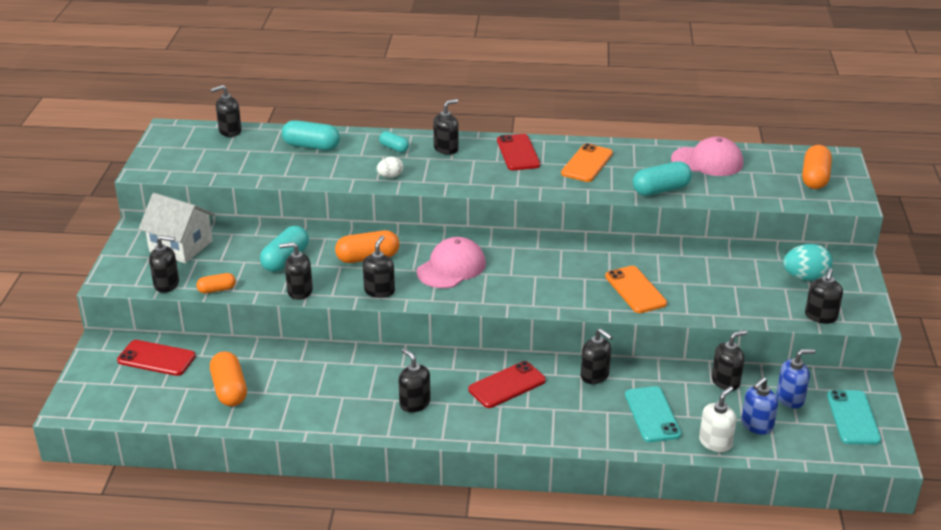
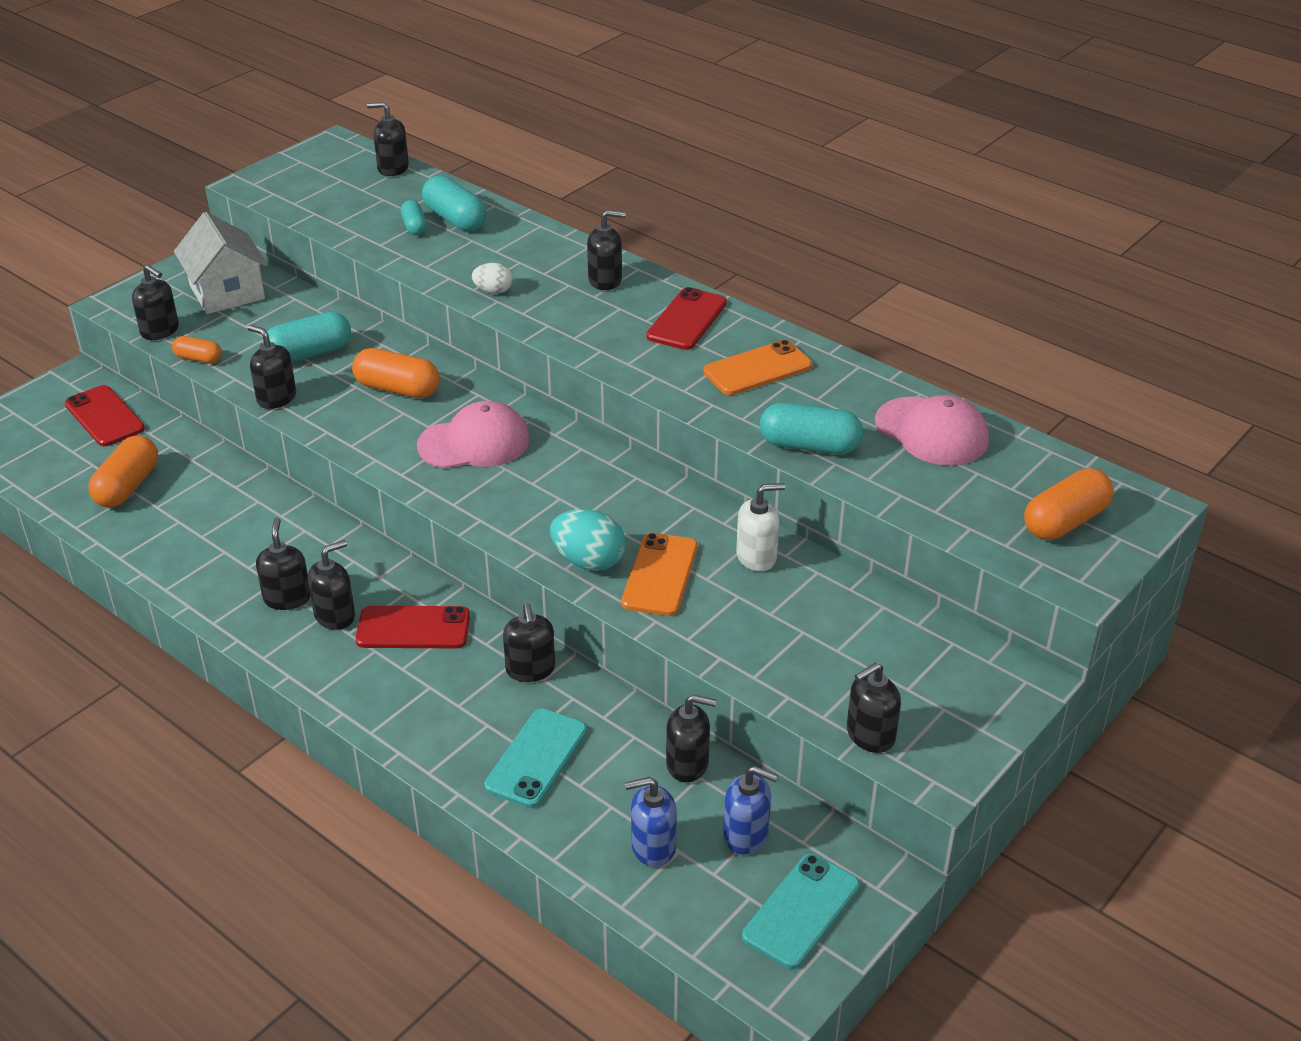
camera: 35 degrees right, 5 degrees up
black soap dispenser [363,236,395,298] -> black soap dispenser moved to [308,540,355,630]
turquoise capsule [379,131,409,152] -> turquoise capsule moved to [401,200,427,235]
white soap dispenser [699,386,737,452] -> white soap dispenser moved to [736,483,785,572]
turquoise egg [783,244,832,281] -> turquoise egg moved to [550,509,625,571]

